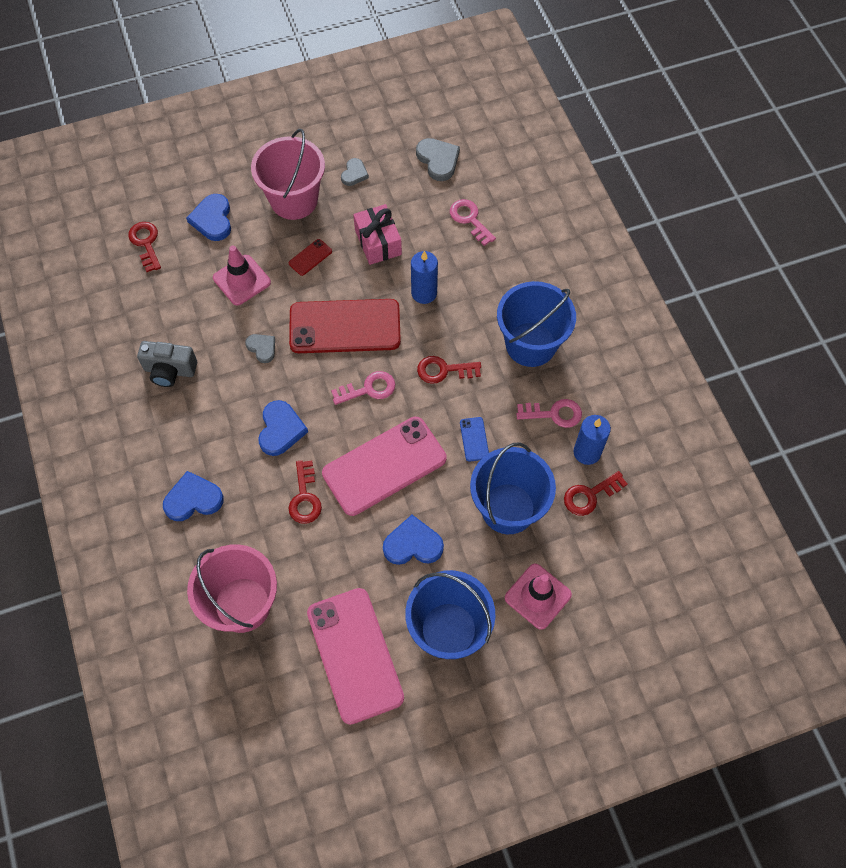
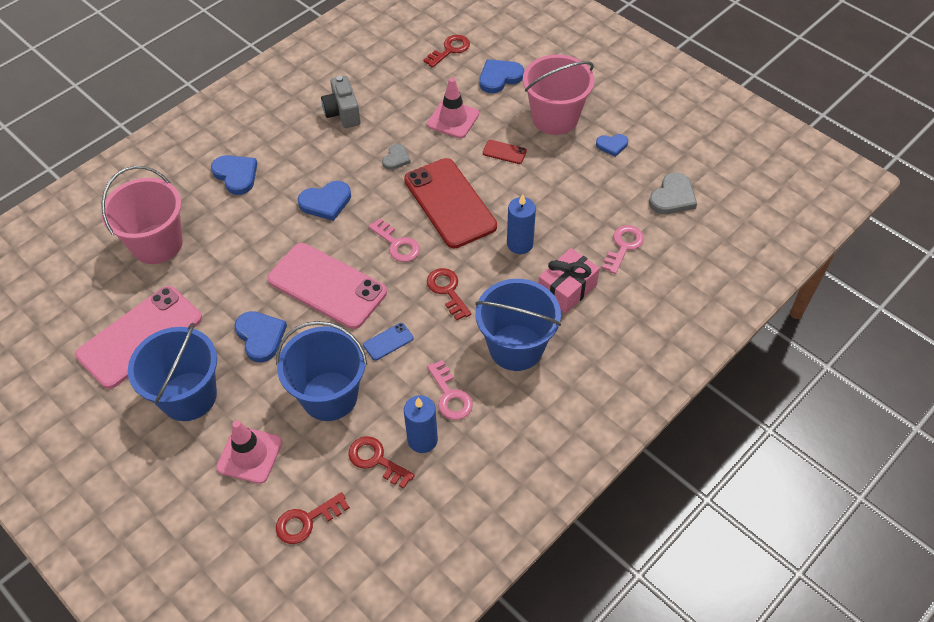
camera: 65 degrees right, 10 degrees down
red key [289,460,322,524] -> red key moved to [276,492,350,544]
grey heart [341,158,369,186] -> blue heart [596,134,628,157]
pink gift [353,204,402,265] -> pink gift moved to [538,248,600,314]

